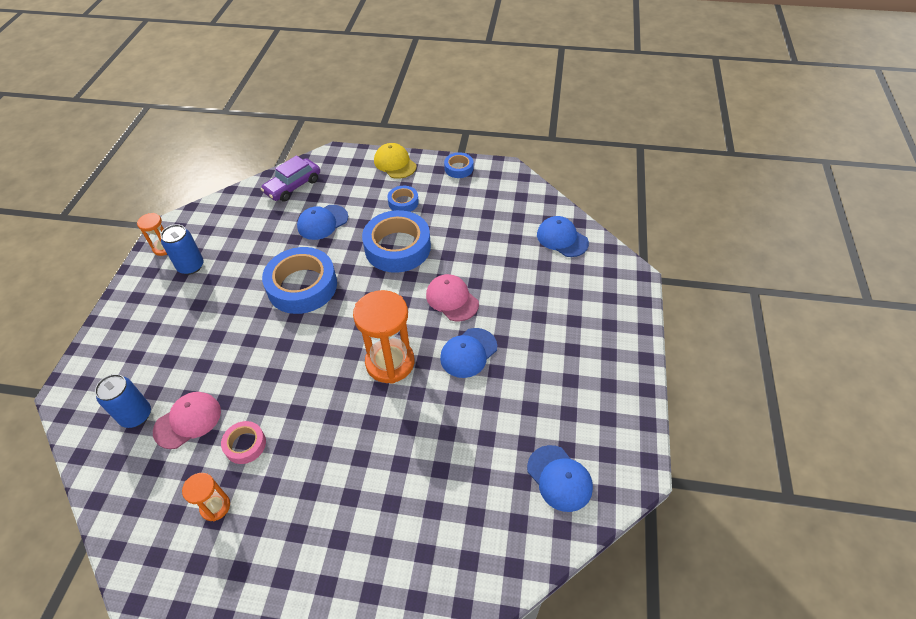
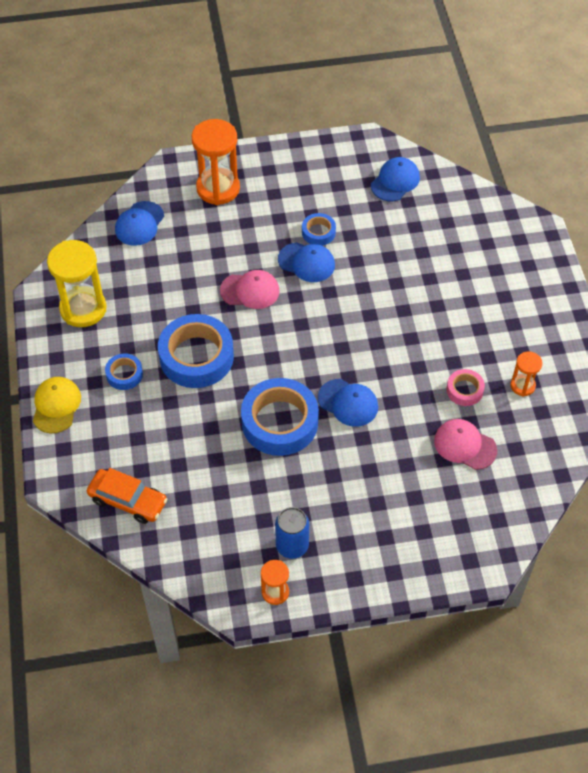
camera: 110 degrees left, 5 degrees up
blue can [95,374,151,428] -> none
purple car [261,155,320,202] -> orange car [87,468,167,524]
blue cap [297,205,348,240] -> blue cap moved to [318,379,378,427]
orange hourglass [353,290,414,384] -> orange hourglass moved to [192,119,240,205]
yellow cap [374,143,417,179] -> yellow cap turned 150 degrees clockwise [33,377,81,433]
pink cap [426,274,479,321] -> pink cap turned 120 degrees counterclockwise [220,270,280,309]
blue tape [444,152,473,178] -> blue tape moved to [302,213,336,246]
none -> yellow hourglass [47,240,107,327]

